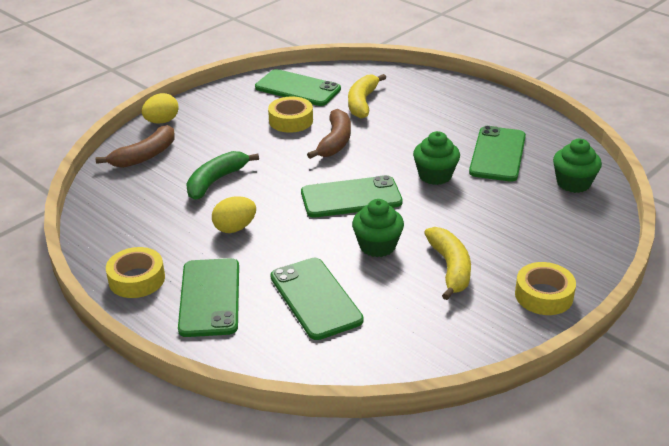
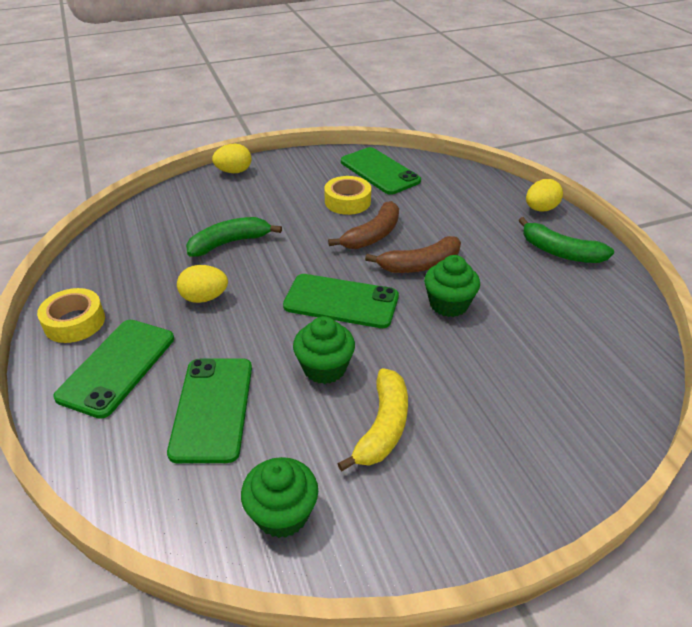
camera: 25 degrees right, 5 degrees up
brown banana [96,125,175,168] -> brown banana moved to [365,236,461,273]
yellow banana [348,74,386,119] -> none
green phone [469,126,526,182] -> none
yellow tape [515,262,576,315] -> none
green cupcake [553,139,602,193] -> green cupcake moved to [241,457,318,538]
none -> green banana [519,217,614,263]
none -> yellow egg [526,179,563,211]

